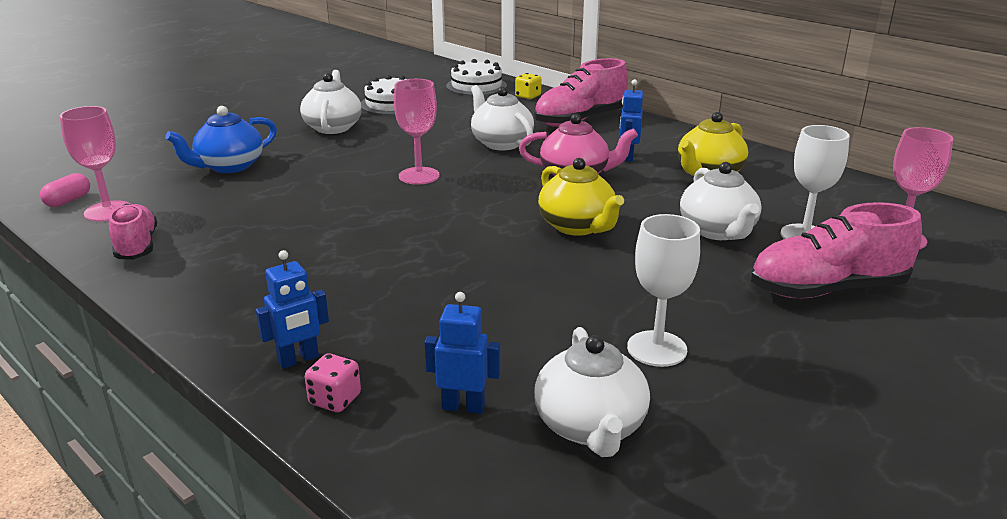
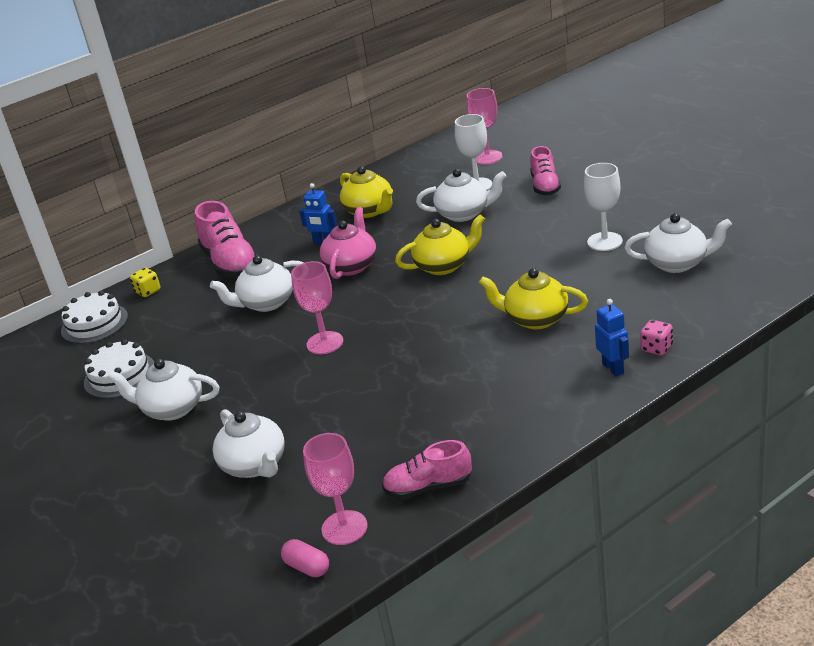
camera: 75 degrees left, 5 degrees up
blue teapot [165,106,277,173] -> white teapot [213,409,285,478]
blue robot [424,292,500,414] -> none
pink shoe [750,202,922,299] -> pink shoe [530,146,561,195], size x0.63
none -> yellow teapot [479,268,588,329]

